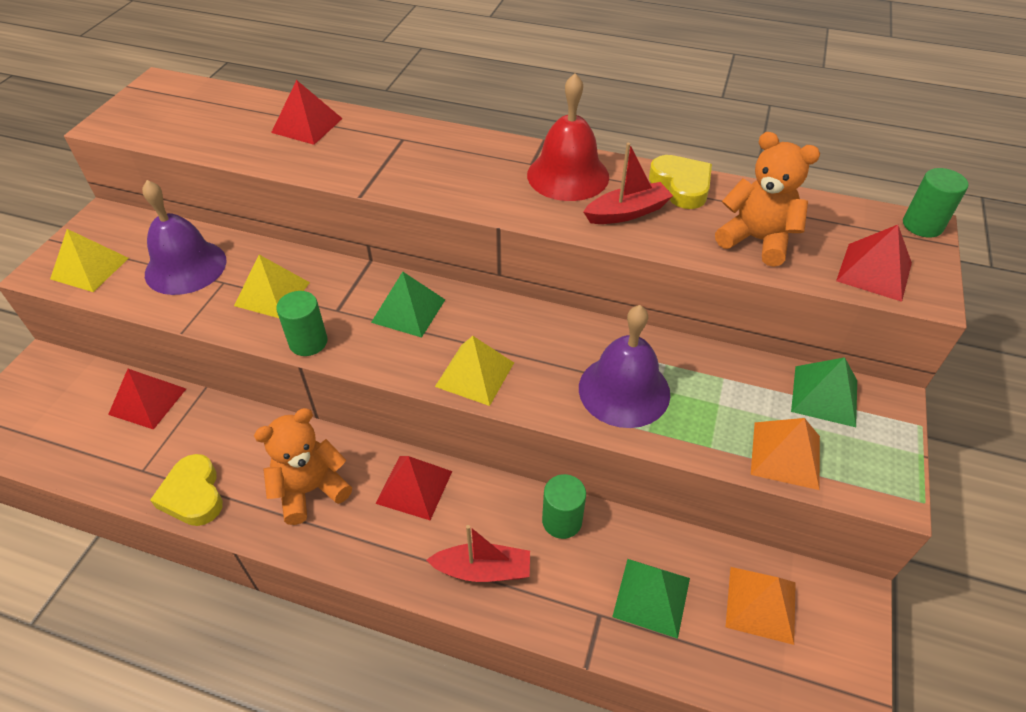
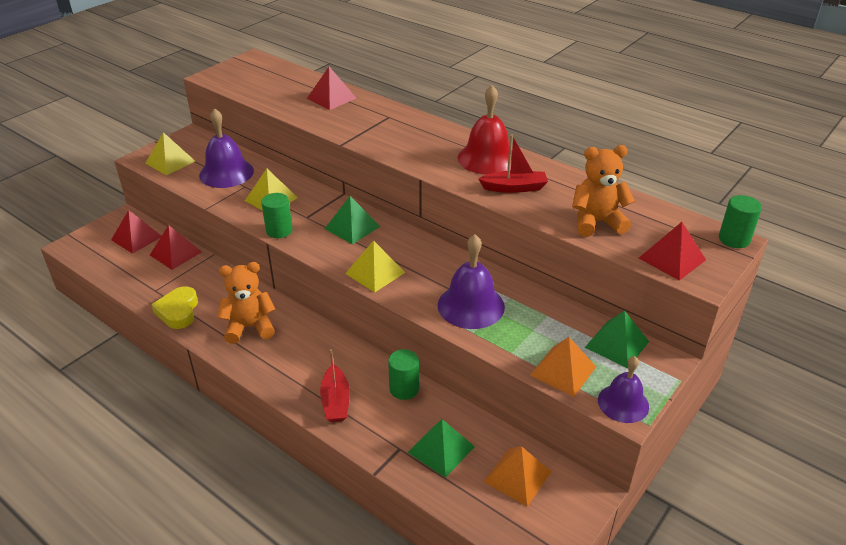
camera: 20 degrees right, 10 degrees down
red pyramid [375,456,452,520] -> red pyramid moved to [111,210,161,254]
red boat [426,525,530,582] -> red boat turned 60 degrees clockwise [320,349,350,422]
yellow heart [649,155,712,209] -> none
orange teddy bear [715,132,820,267] -> orange teddy bear turned 60 degrees counterclockwise [572,145,635,237]
none -> purple bell [598,356,649,423]

